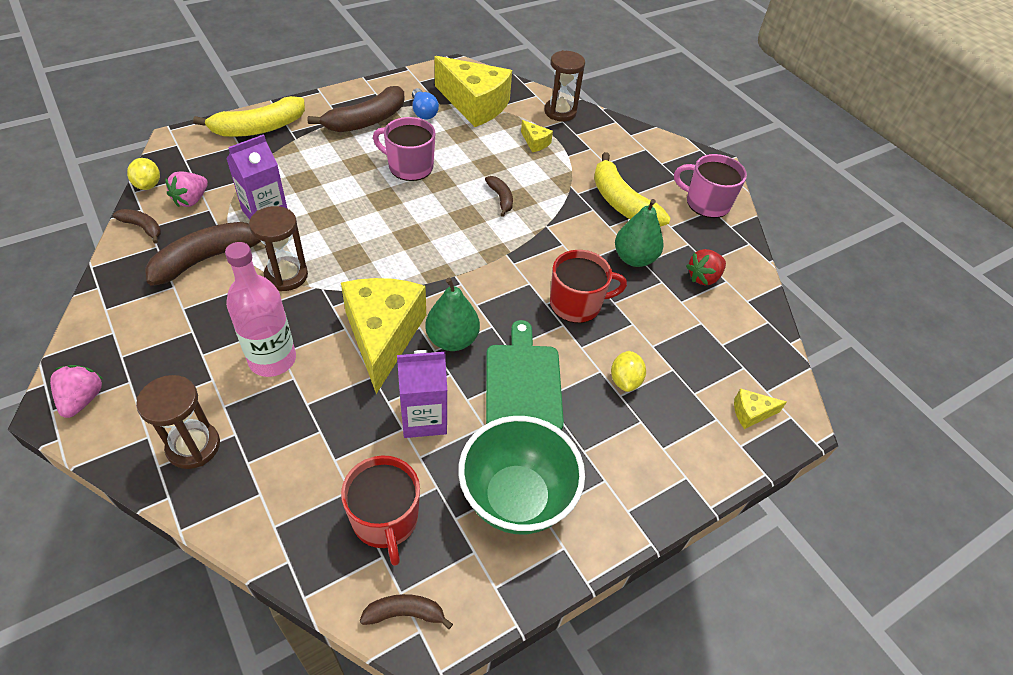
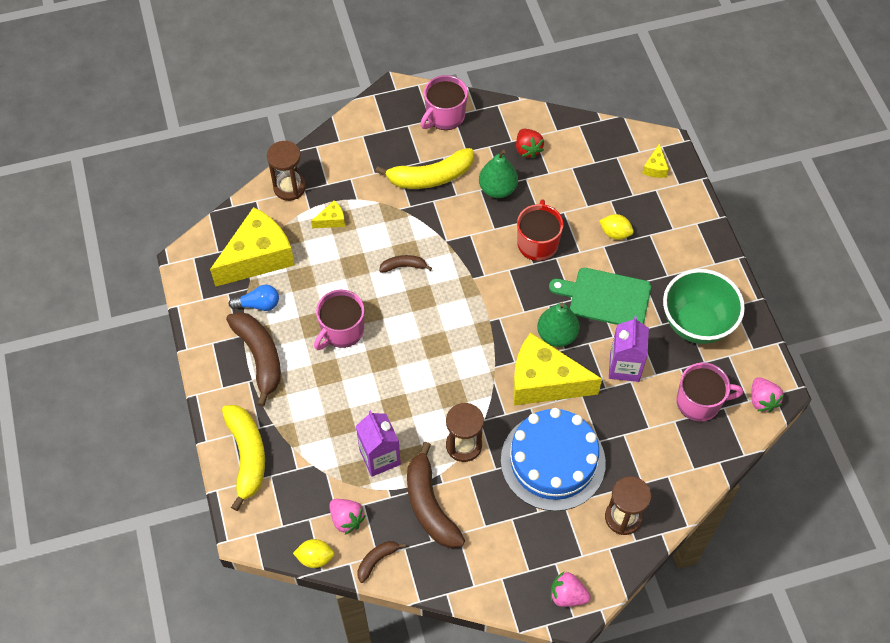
camera: 70 degrees left, 10 degrees up
pink bottle [225,242,296,377] -> blue cake [501,408,606,511]
red mug [341,455,420,566] -> pink mug [676,362,743,422]
brown banana [360,594,453,629] -> pink strawberry [751,377,784,413]

